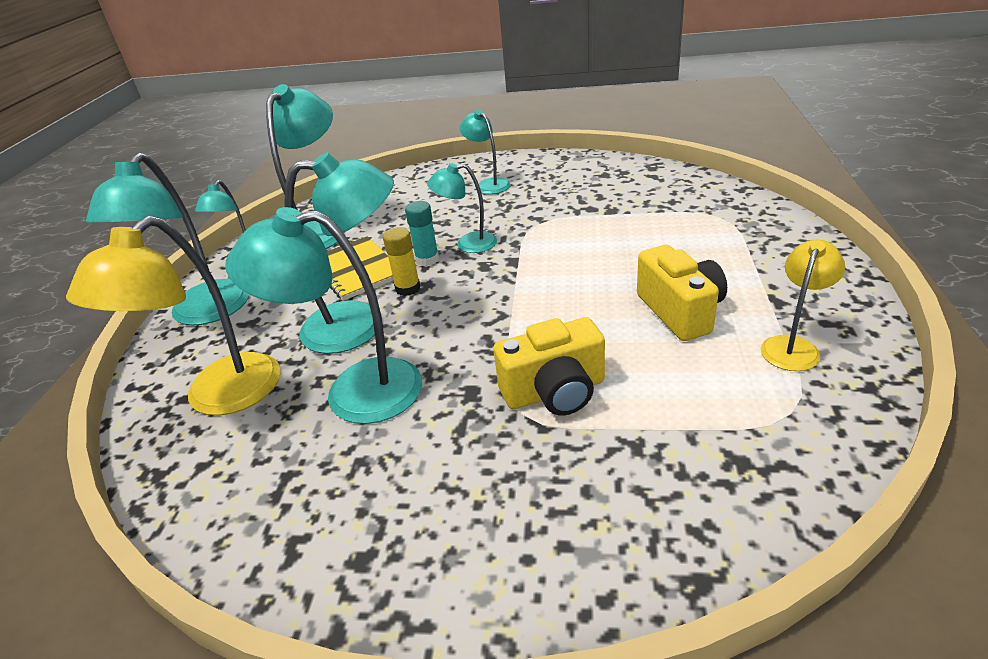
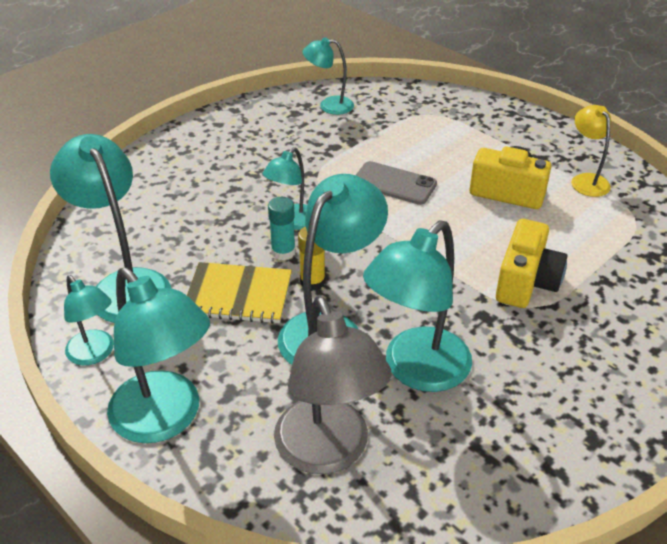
camera: 55 degrees left, 5 degrees up
yellow lamp [66,216,281,415] -> grey lamp [274,296,392,474]
turquoise lamp [460,110,510,194] -> turquoise lamp moved to [303,37,354,115]
none -> grey phone [356,161,437,205]

